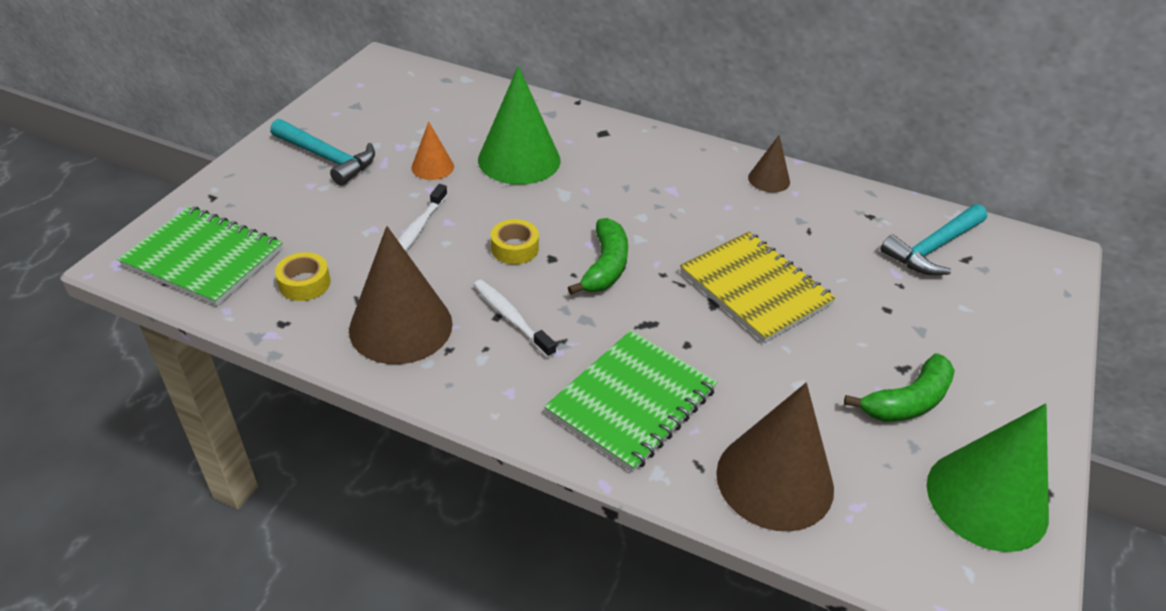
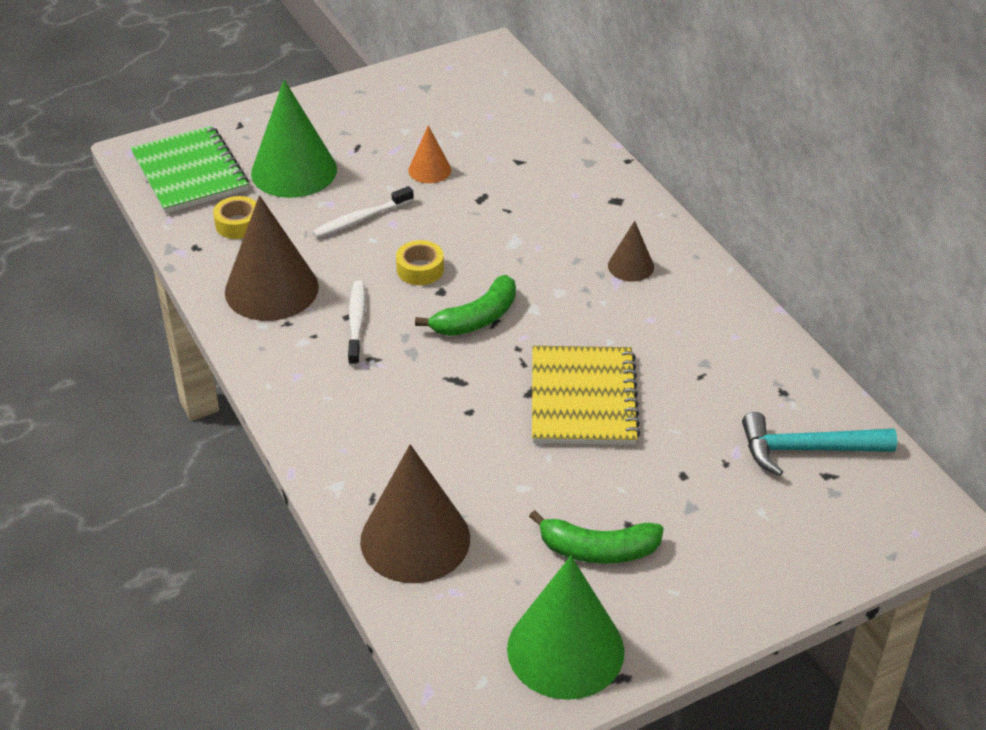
camera: 40 degrees right, 0 degrees up
turquoise hammer [270,119,375,186] -> none
green cone [478,66,561,185] -> green cone moved to [251,80,337,198]
green notebook [544,330,717,473] -> none
brown cone [748,135,790,192] -> brown cone moved to [608,221,654,282]

